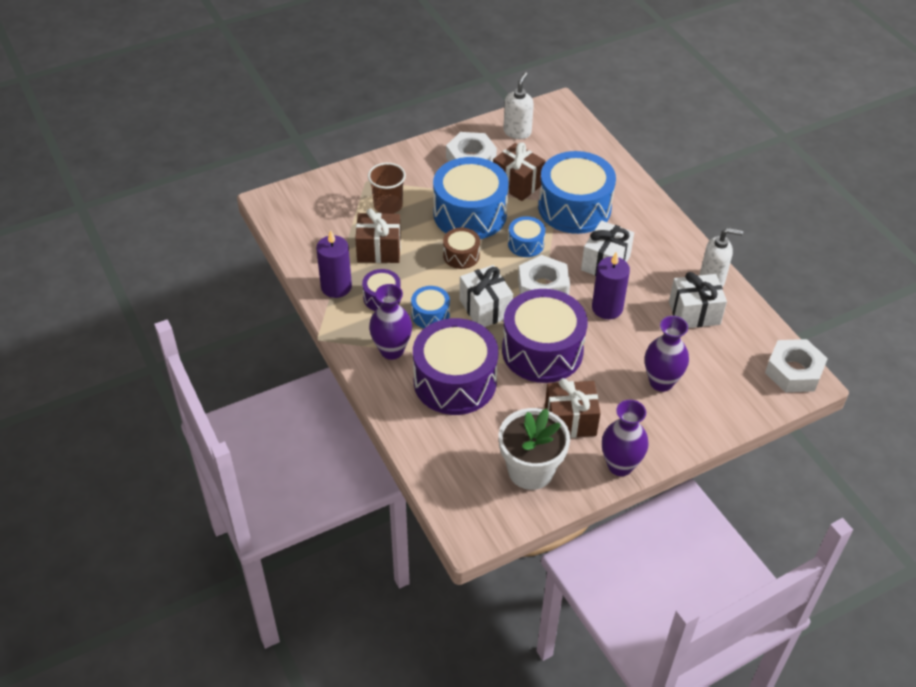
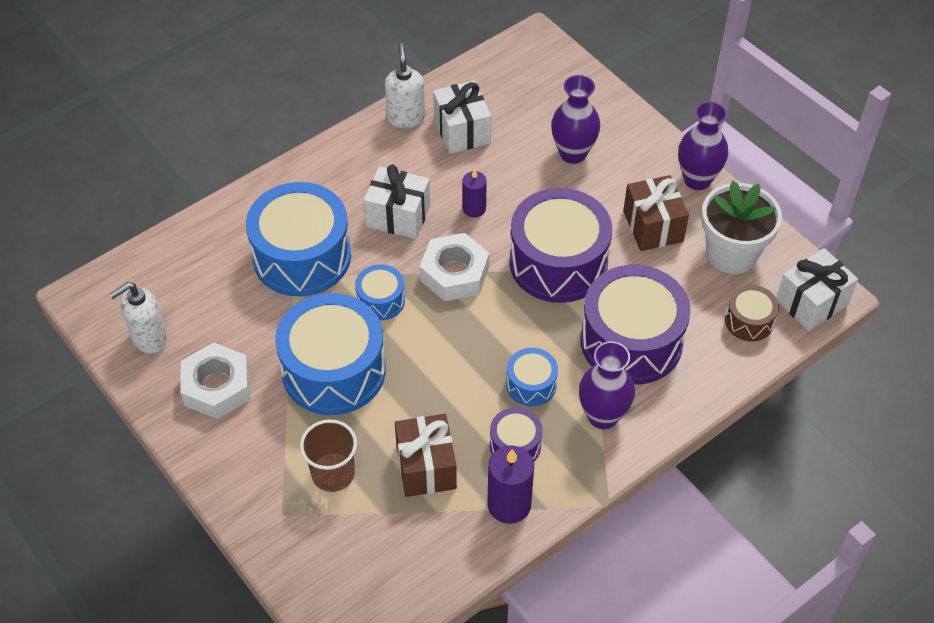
camera: 100 degrees left, 5 degrees up
brown drum [443,228,480,269] -> brown drum moved to [725,285,779,342]
white gift [459,265,513,327] -> white gift moved to [776,248,858,331]
brown gift [493,142,546,201] -> none
white soap dispenser [503,72,534,139] -> white soap dispenser turned 45 degrees counterclockwise [109,282,167,354]
purple candle [592,252,630,319] -> purple candle [462,169,487,217], size x0.62
white nut [765,339,828,392] -> none

